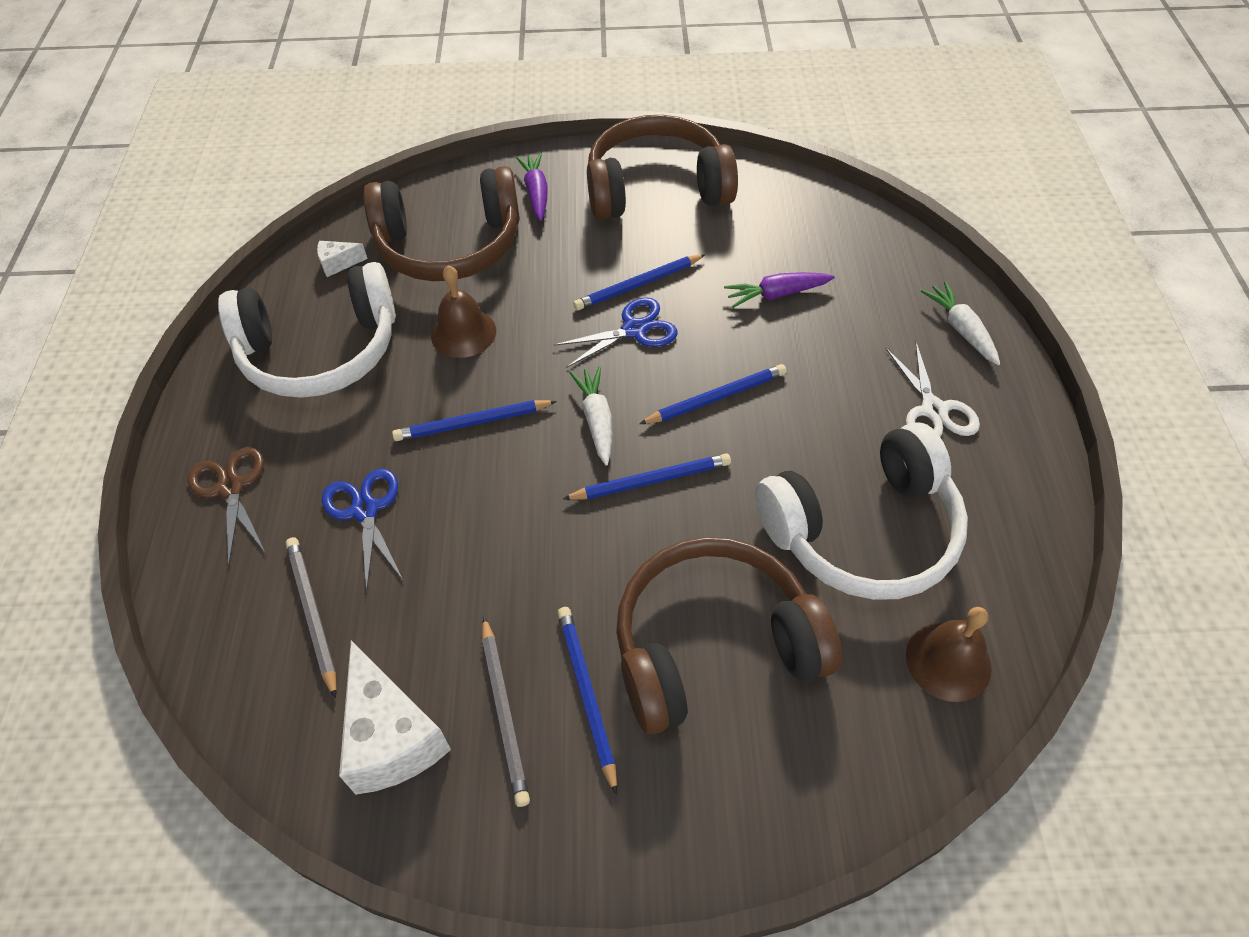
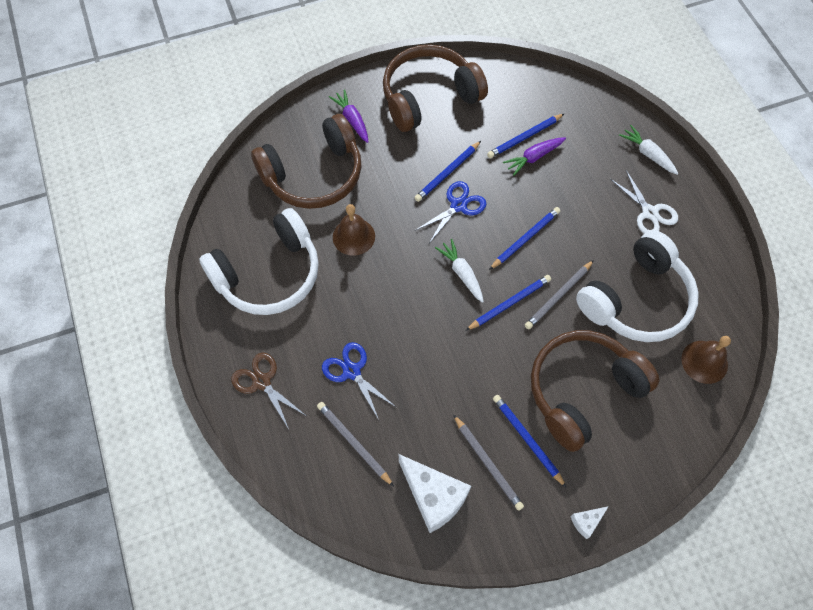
camera: 20 degrees left, 10 degrees up
white cheese [317,241,368,277] -> white cheese moved to [570,506,609,539]
blue pencil [392,400,557,441] -> blue pencil moved to [487,114,564,158]
none -> grey pencil [525,260,594,329]

